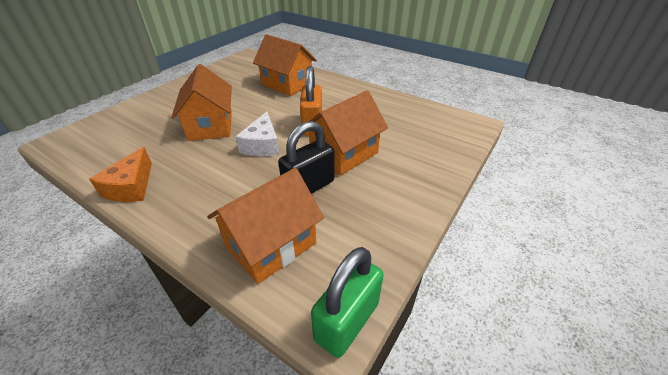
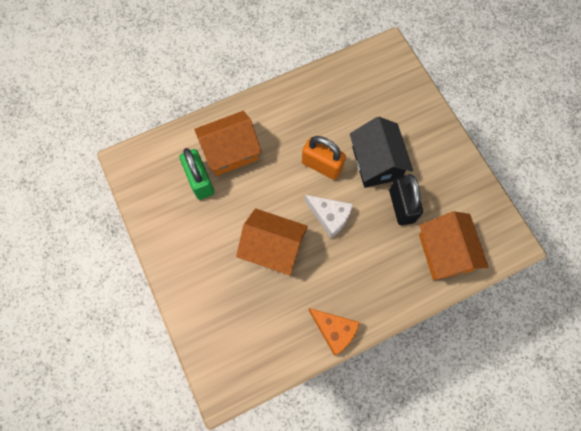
camera: 60 degrees left, 30 degrees up
orange house [309,91,388,176] -> black house [350,117,413,188]
green padlock [311,247,384,358] -> green padlock moved to [179,148,214,200]

